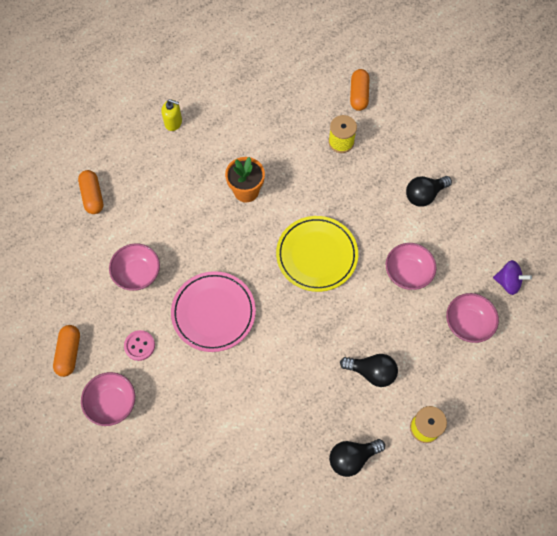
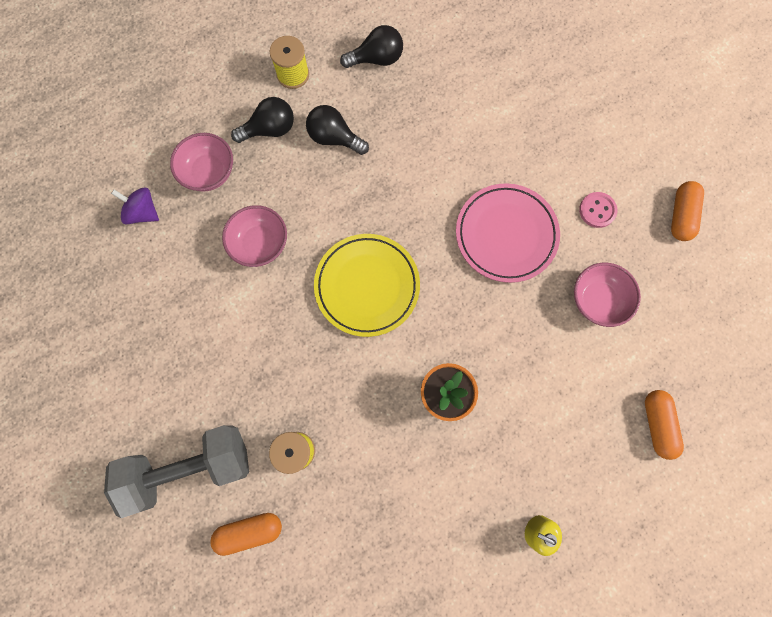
camera: 170 degrees left, 10 degrees up
pink bowl [81,372,135,426] -> none
orange capsule [350,69,369,111] -> orange capsule turned 60 degrees clockwise [210,513,282,556]
black light bulb [406,176,452,207] -> black light bulb moved to [231,97,294,143]
none -> grey dumbbell [104,425,249,518]

